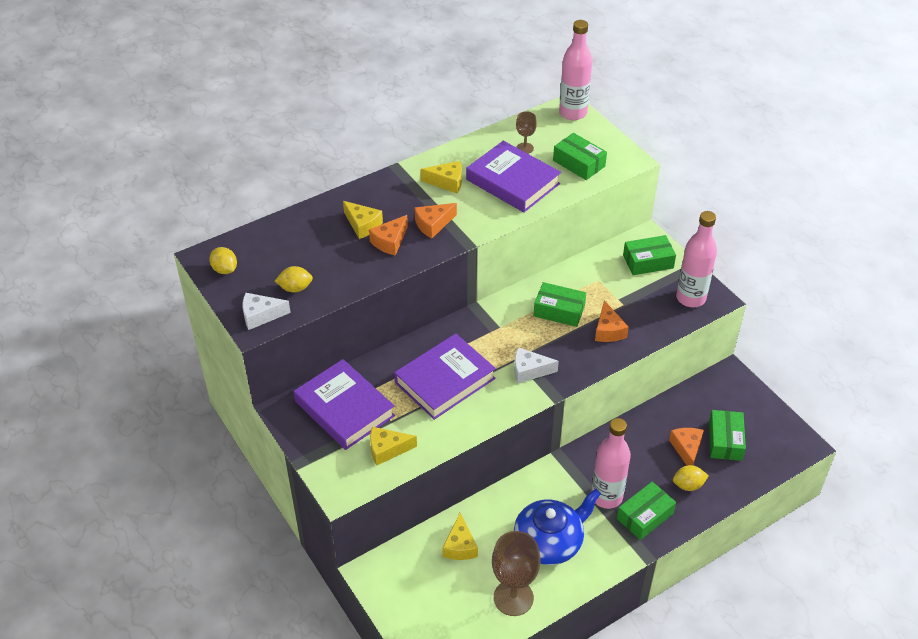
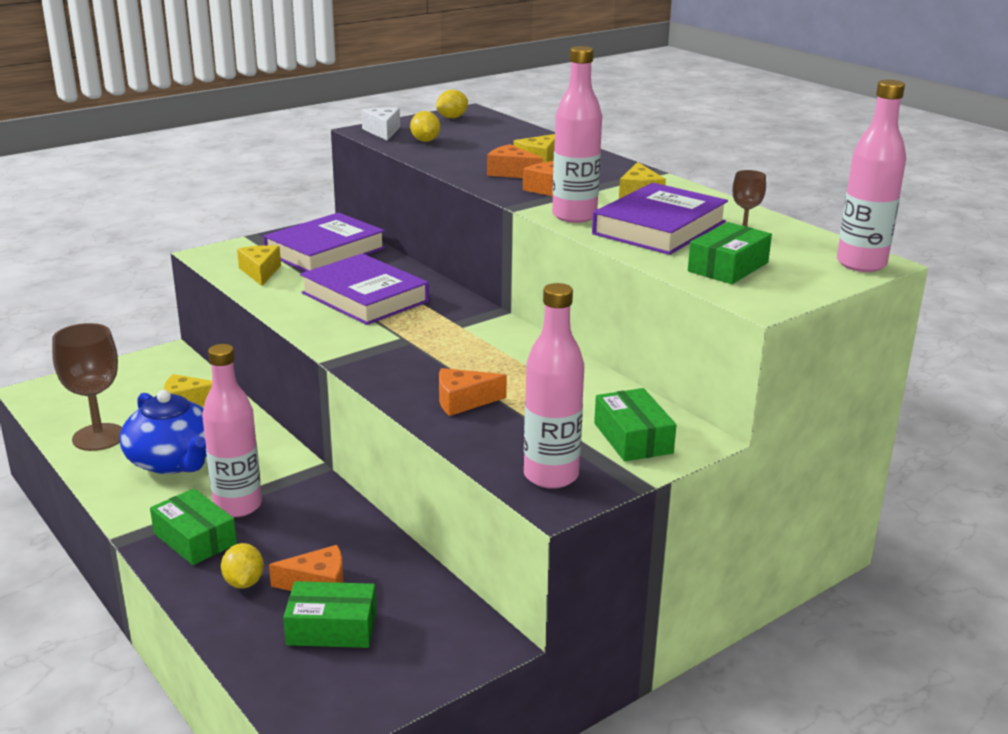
camera: 85 degrees right, 20 degrees down
white cheese [514,347,559,384] -> none
green box [534,282,586,327] -> none
none -> pink bottle [552,46,602,223]

